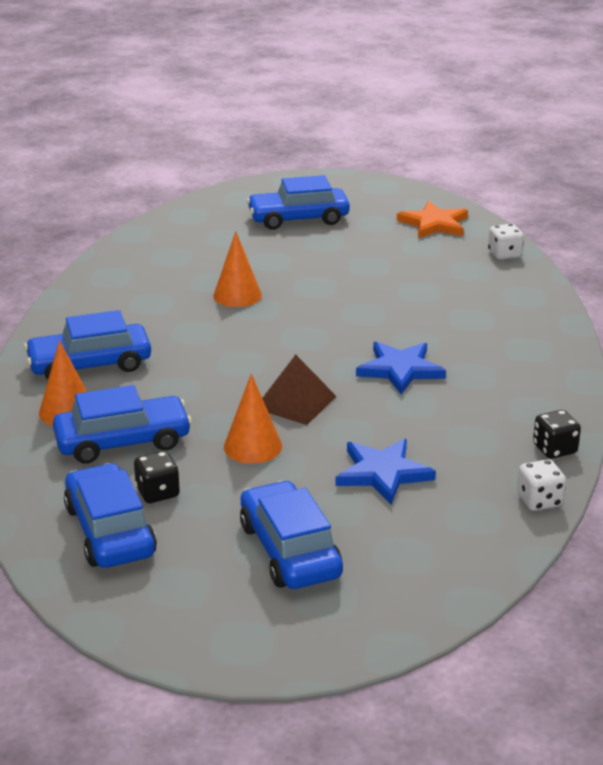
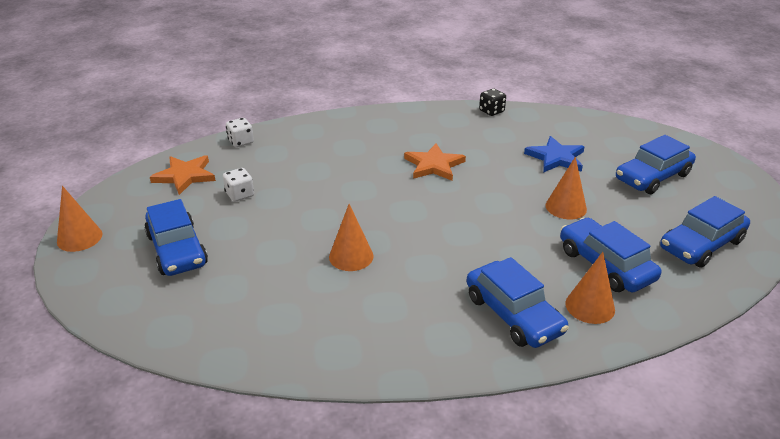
camera: 105 degrees left, 5 degrees up
black dice [134,451,180,503] -> none
brown pyramid [262,354,337,425] -> none
blue star [356,341,446,394] -> orange star [404,144,466,181]
white dice [517,459,566,511] -> white dice moved to [223,168,254,202]
none -> orange cone [57,186,102,252]

